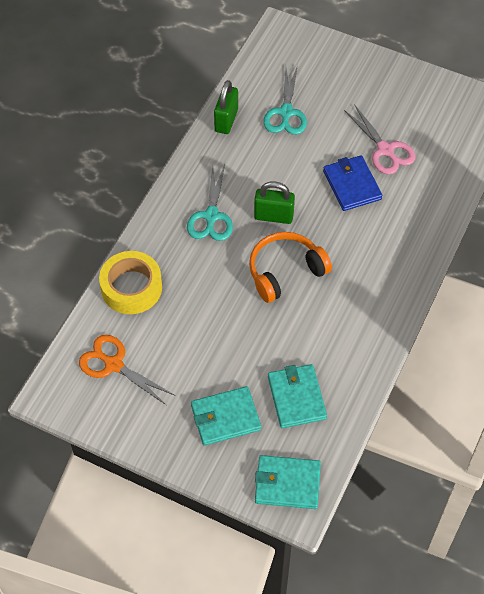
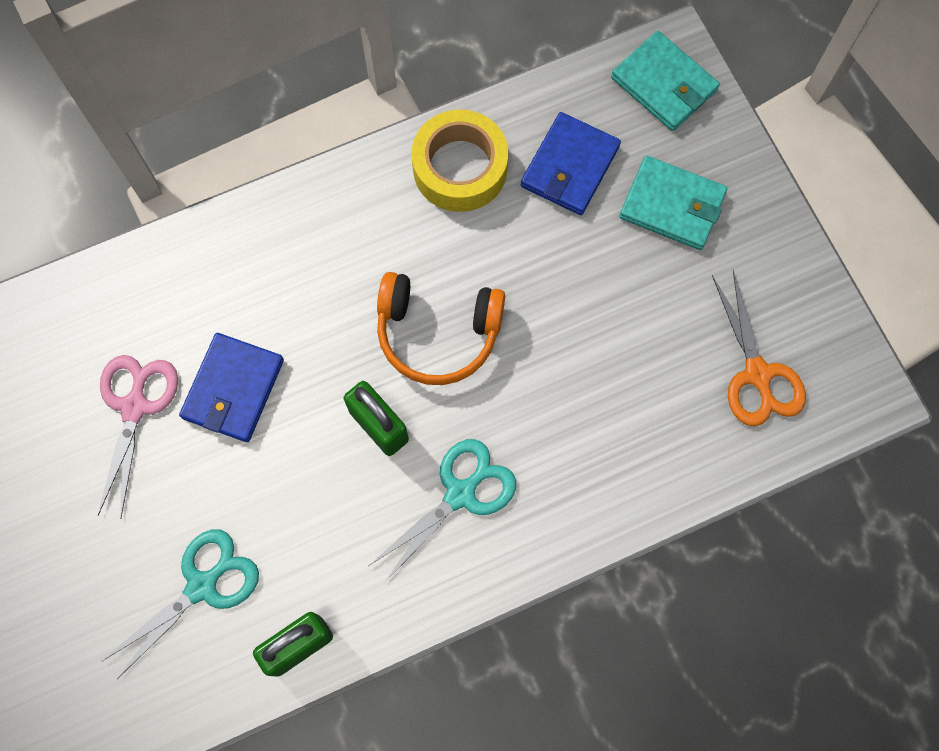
camera: 140 degrees left, 15 degrees up
yellow tape [99,251,162,314] -> yellow tape moved to [412,110,508,212]
turquoise wallet [268,364,327,428] -> blue wallet [521,112,621,215]

